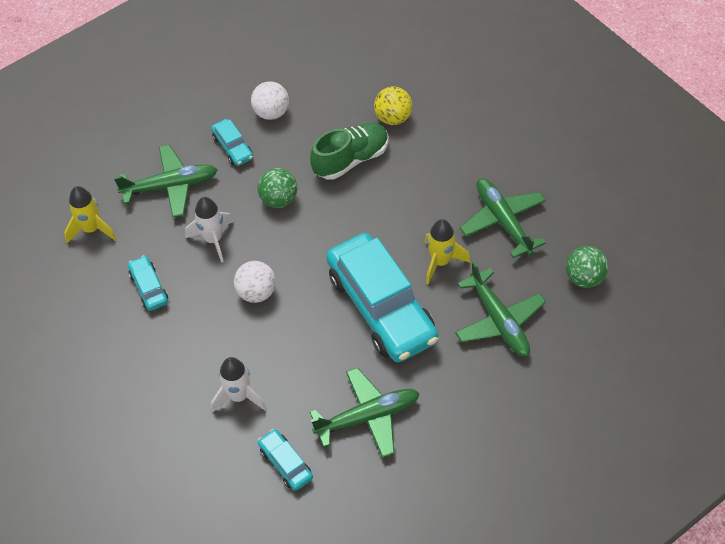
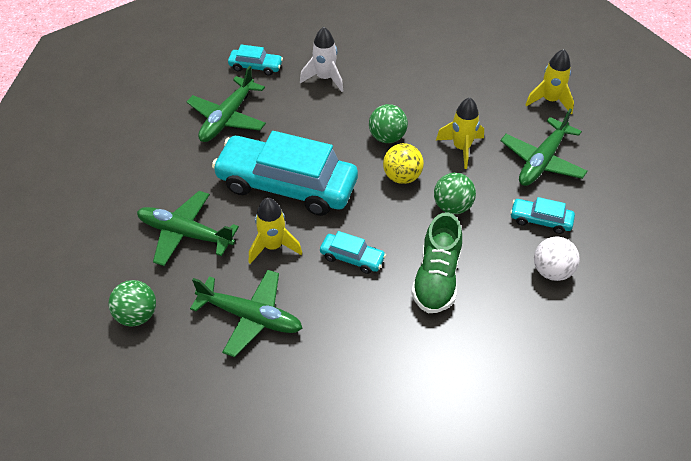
camera: 135 degrees right, 5 degrees down
turquoise car [128,255,168,311] -> turquoise car moved to [320,231,386,274]
white rocket [185,197,234,263] -> yellow rocket [436,97,484,169]
white ball [234,261,276,303] -> green ball [369,104,408,143]
yellow ball [374,87,412,125] -> yellow ball moved to [383,143,424,184]

